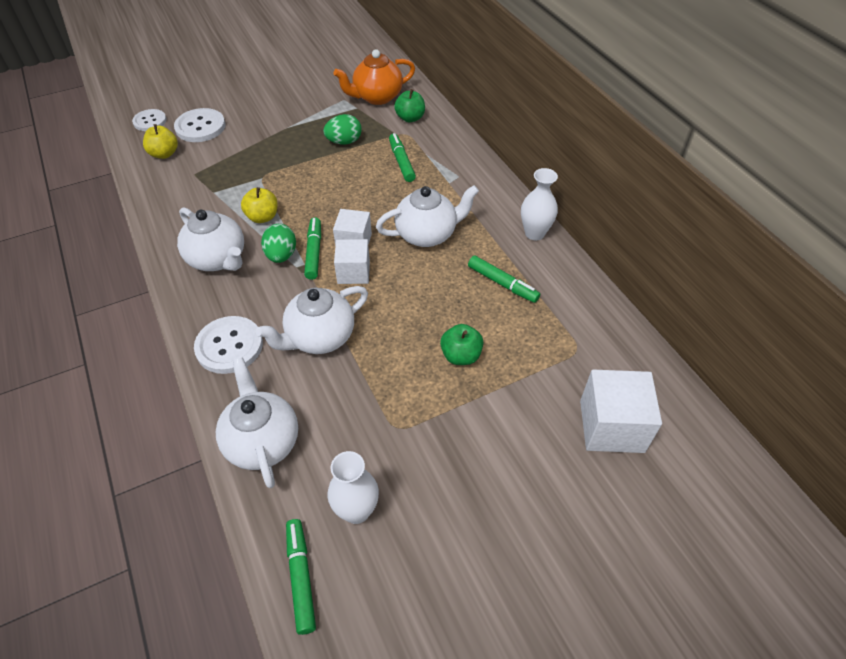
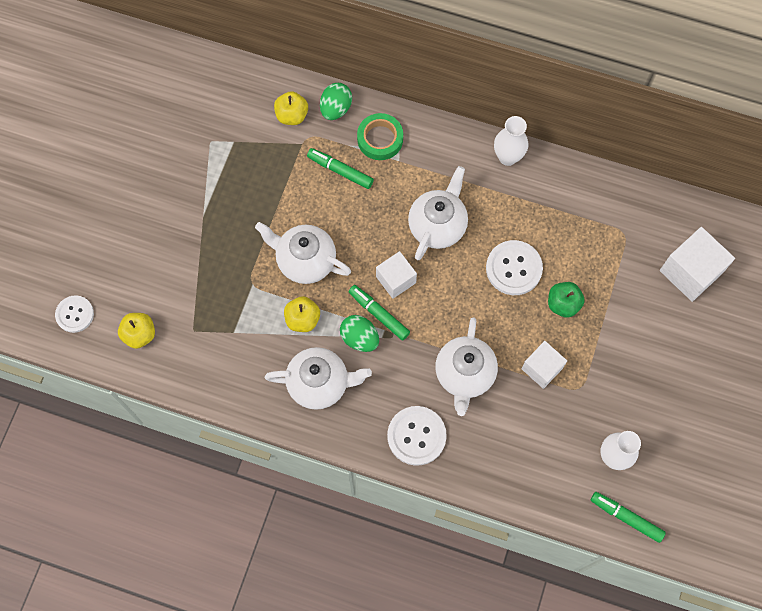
camera: 45 degrees left, 20 degrees up
white button [174,108,226,142] -> white button moved to [486,240,543,295]
white teapot [216,358,298,488] -> white teapot moved to [255,222,351,284]
green egg [323,114,362,145] -> green egg moved to [320,83,352,120]
orange teapot [334,49,415,105] -> none
white cube [334,239,370,284] -> white cube moved to [522,341,567,389]
green apple [394,89,425,122] -> yellow apple [274,91,308,125]
green marker [468,256,540,303] -> none
none -> green tape [357,113,403,160]

